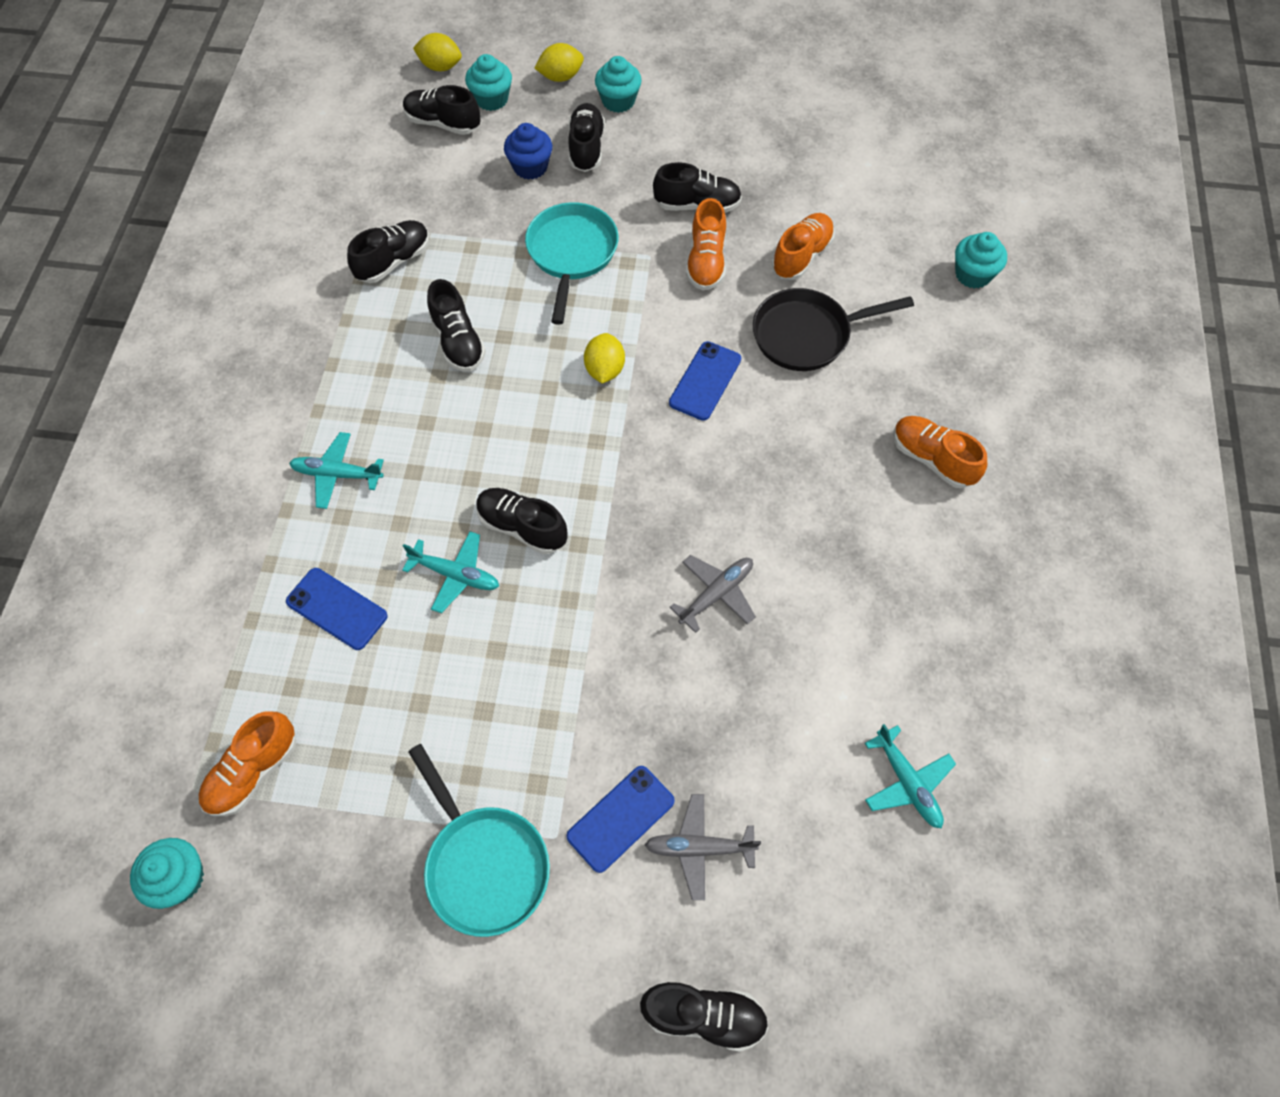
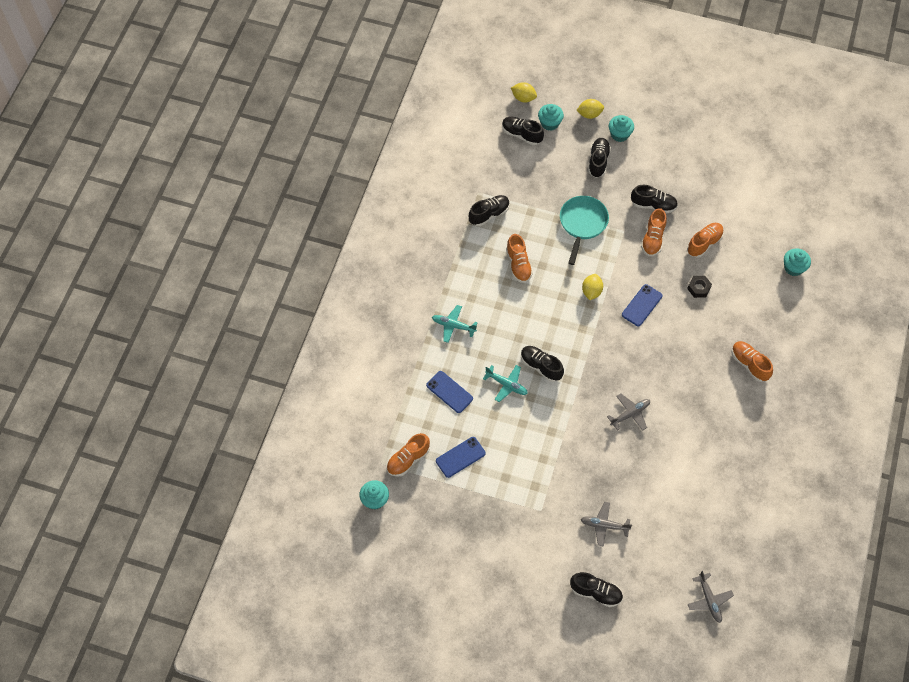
camera: 10 degrees right, 0 degrees up
turquoise pan [408,744,550,937] -> none
black shoe [427,279,486,372] -> orange shoe [506,234,533,283]
blue cupcake [504,123,552,180] -> none
blue phone [566,766,675,873] -> blue phone moved to [436,437,486,478]
black pan [753,288,914,371] -> black nut [687,276,712,298]
turquoise plane [865,724,956,829] -> none
none -> grey plane [688,571,734,623]

